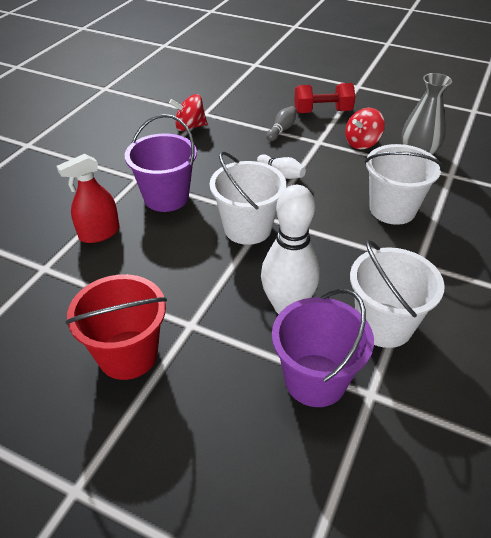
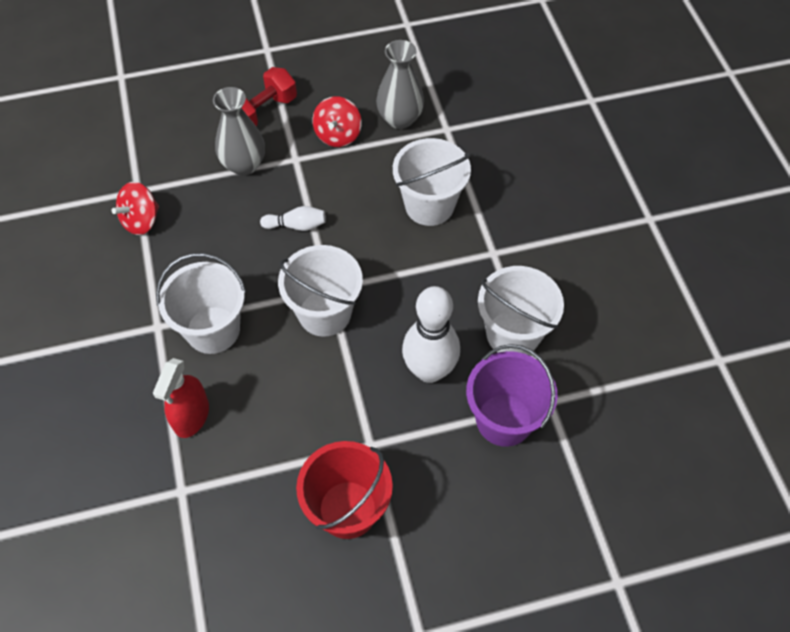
camera: 40 degrees left, 15 degrees up
purple bucket [125,114,197,212] -> white bucket [156,253,246,354]
grey bowling pin [266,106,297,141] -> grey vase [213,87,265,176]

